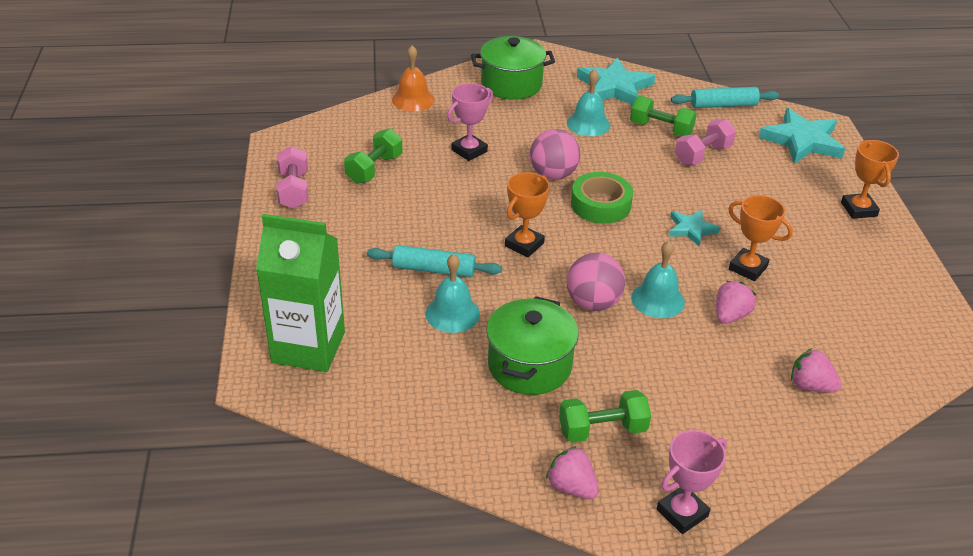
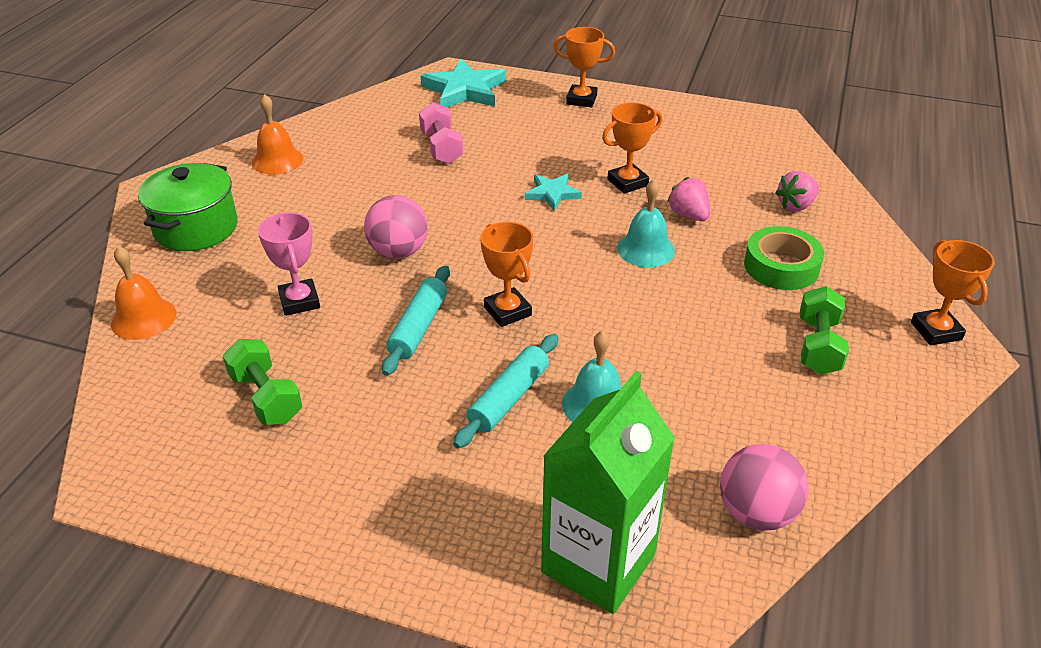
camera: 65 degrees left, 0 degrees up
pink dumbbell [276,146,308,209] -> none
green pot [487,296,579,395] -> none
pink strawberry [546,446,599,499] -> none
turquoise bell [567,69,610,136] -> none
pink ball [567,253,625,311] -> pink ball moved to [720,444,809,531]
green tape [571,172,633,224] -> green tape moved to [744,226,824,290]
turquoise star [577,57,655,105] -> orange bell [252,94,303,175]
green dumbbell [630,96,697,136] -> none
pink trophy [657,430,727,534] -> orange trophy [911,240,995,346]
turquoise rolling pin [671,87,779,108] -> turquoise rolling pin moved to [382,265,450,376]

